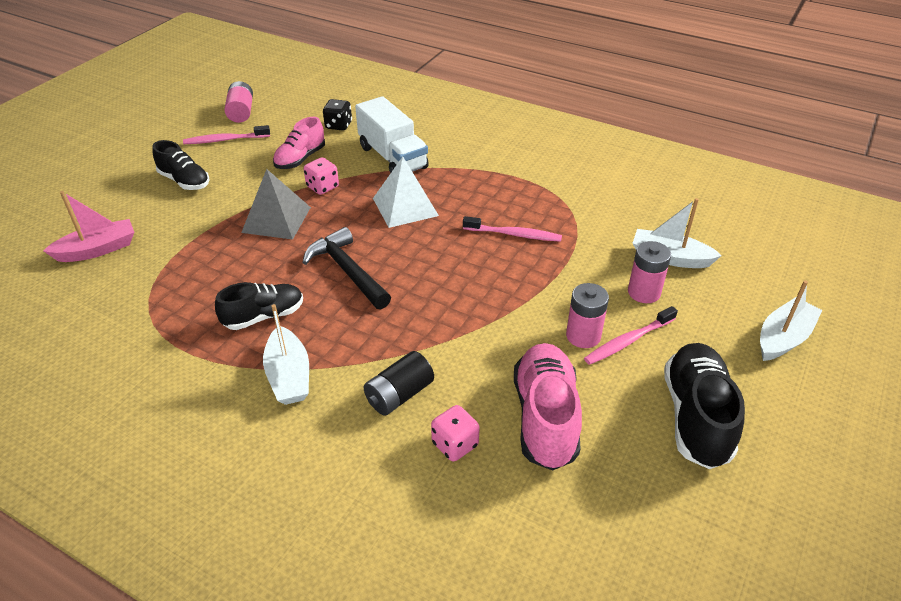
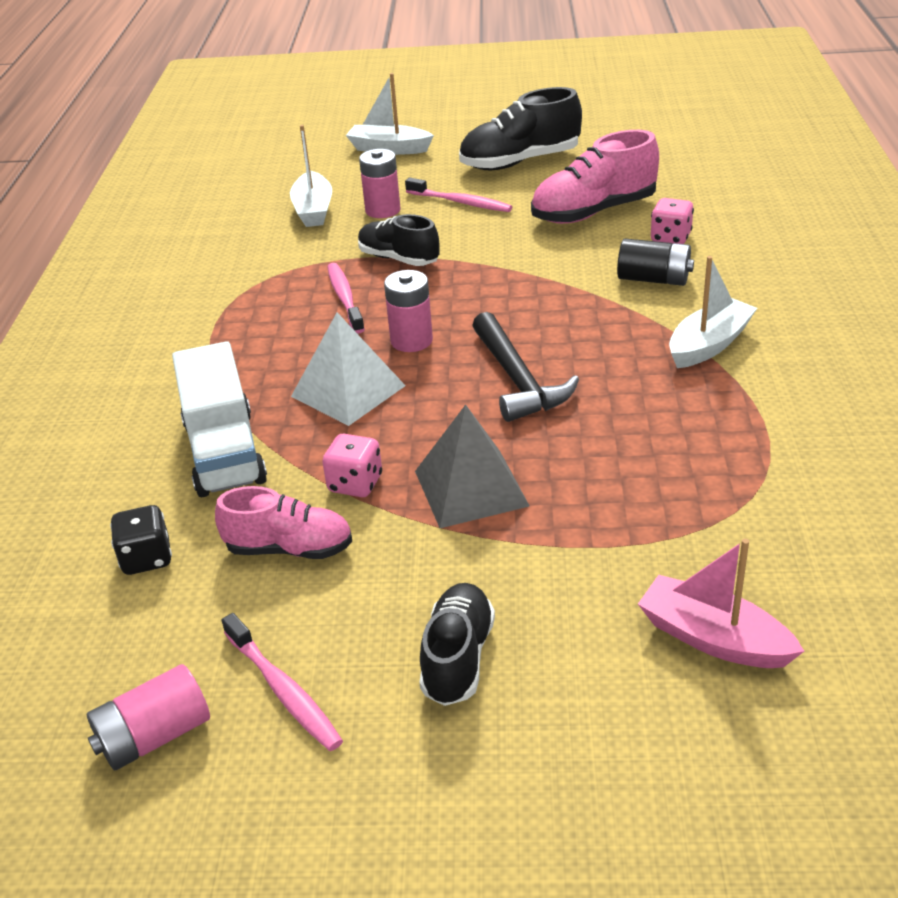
camera: 115 degrees left, 5 degrees down
black shoe [215,282,303,330] -> black shoe moved to [358,214,439,266]
black hammer [302,227,391,309] -> black hammer turned 45 degrees counterclockwise [472,312,579,422]
white truck [355,96,429,173] -> white truck turned 135 degrees clockwise [172,341,267,497]
pink battery [566,283,609,348] -> pink battery moved to [384,270,433,352]

